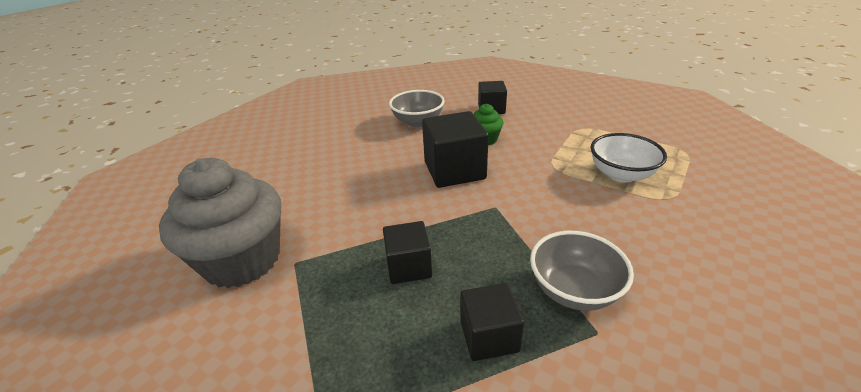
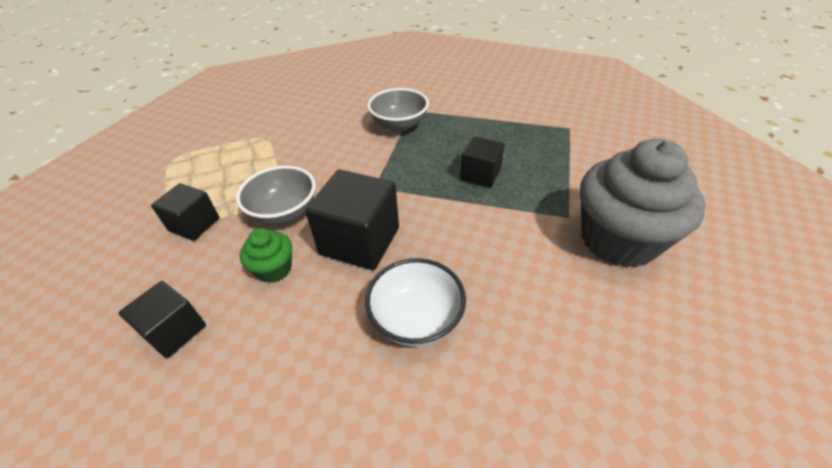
camera: 145 degrees left, 10 degrees up
grey bowl [389,90,445,127] -> grey bowl moved to [236,166,316,225]
black cube [460,283,524,361] -> black cube moved to [151,183,219,241]
white bowl [591,133,667,183] -> white bowl moved to [365,258,466,346]

